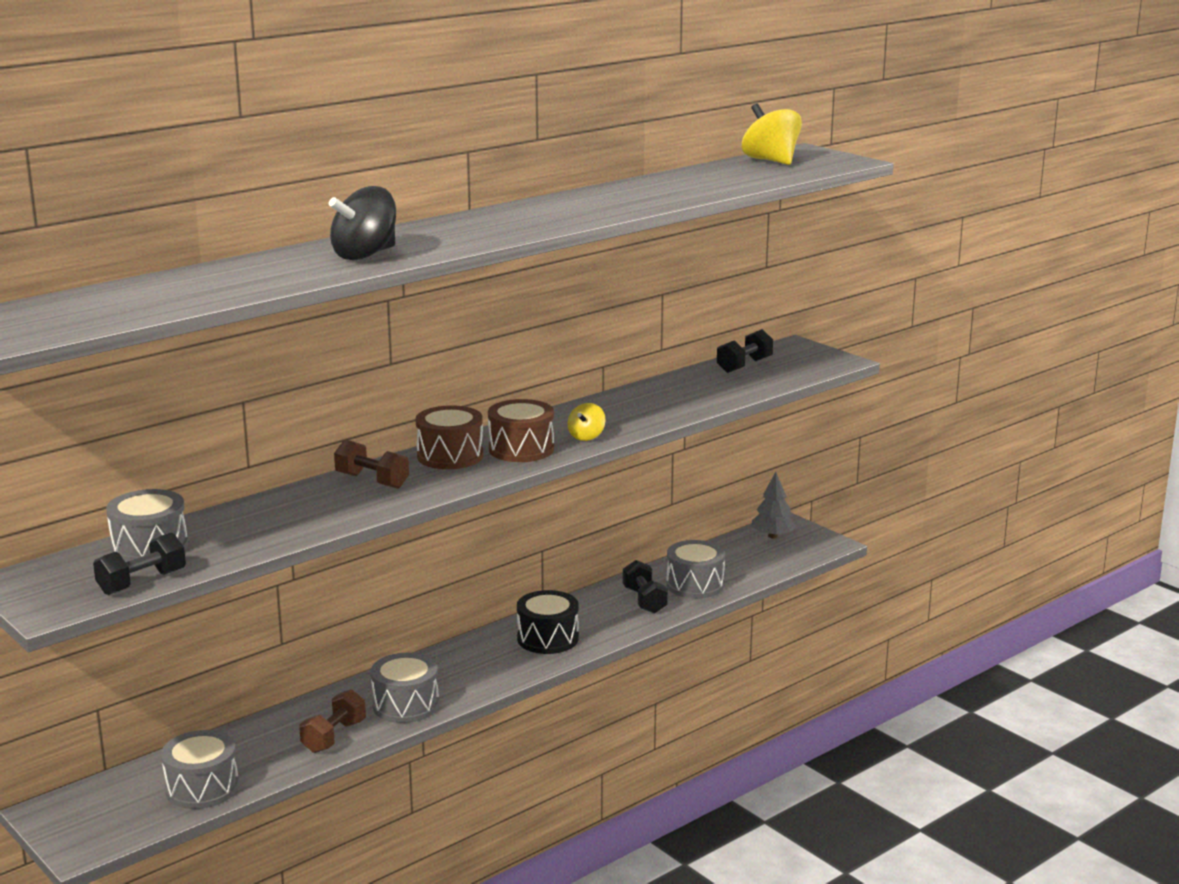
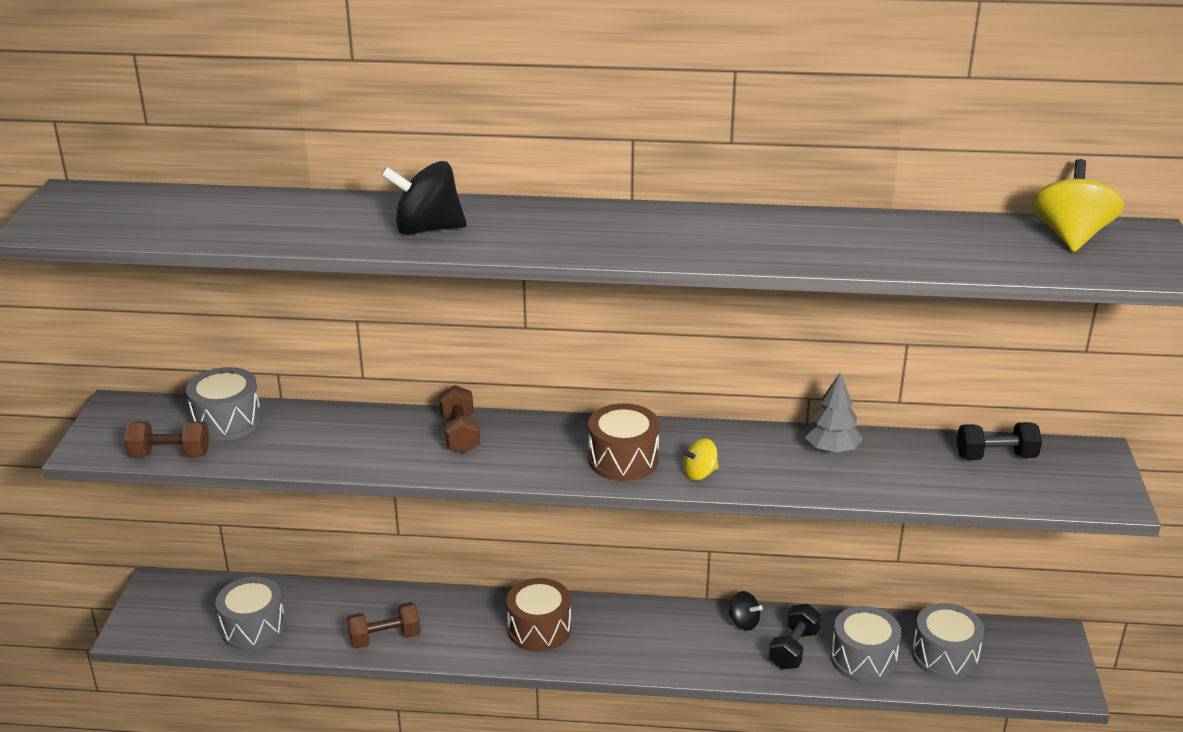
camera: 45 degrees right, 10 degrees up
black dumbbell [93,533,186,595] -> brown dumbbell [124,422,209,457]
grey drum [371,653,439,723] -> grey drum moved to [912,603,984,679]
brown drum [416,405,483,469] -> brown drum moved to [506,578,571,652]
black drum [517,590,579,654] -> none
grey tree [751,472,796,539] -> grey tree moved to [805,373,863,453]
none -> black spinning top [729,591,763,631]

